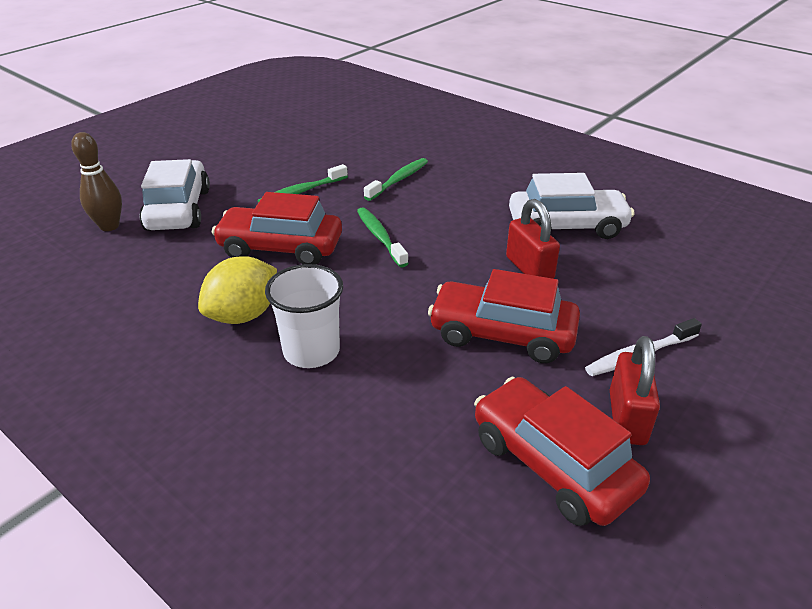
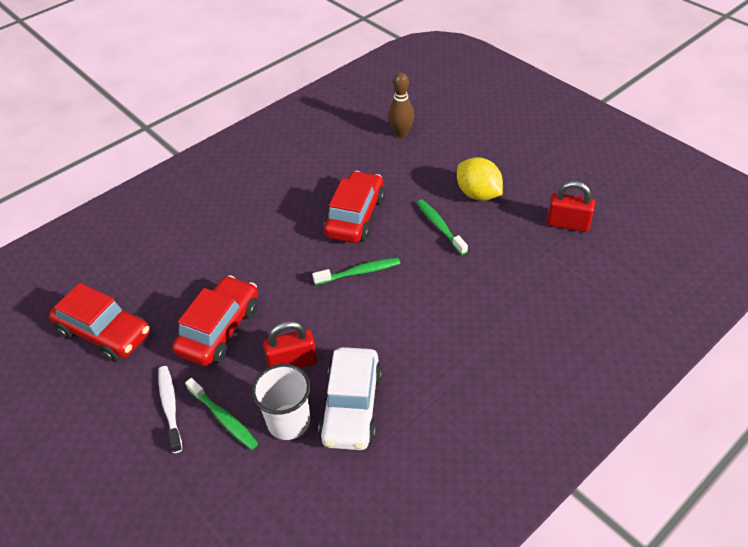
camera: 100 degrees right, 10 degrees up
white car [139,159,210,231] -> none
yellow lemon [198,256,277,324] -> yellow lemon moved to [457,157,503,201]
white cup [265,264,343,368] -> white cup moved to [252,364,311,440]
green toothbrush [364,158,428,201] -> green toothbrush moved to [185,378,258,450]
red car [474,377,650,526] -> red car turned 60 degrees clockwise [49,283,150,362]
red padlock [610,336,660,445] -> red padlock moved to [547,181,595,232]

